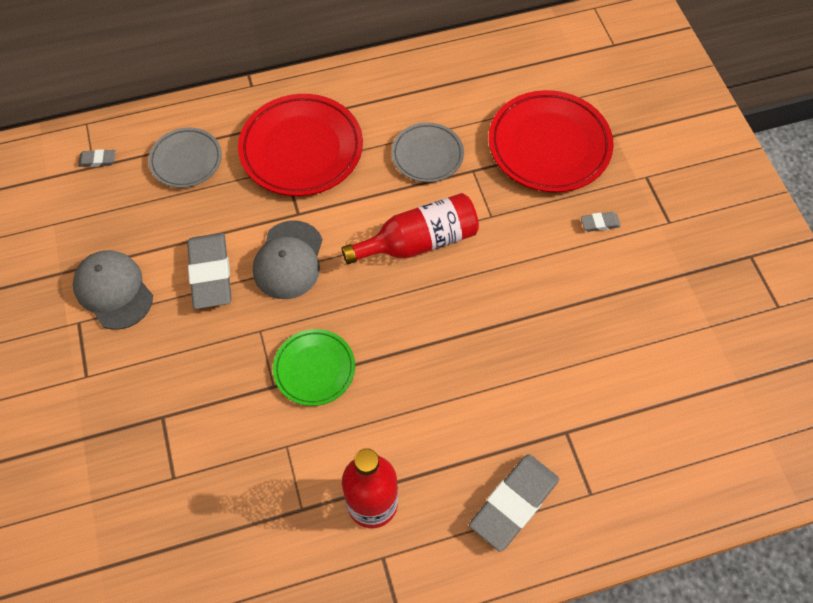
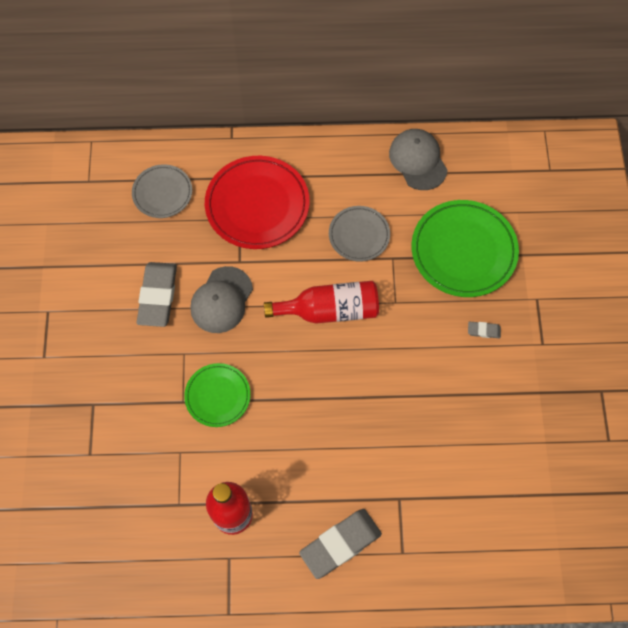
camera: 15 degrees right, 5 degrees up
grey cap [73,250,153,330] -> grey cap moved to [389,129,448,190]
grey eraser [78,149,116,167] -> none
red plate [489,90,614,192] -> green plate [411,200,519,297]

